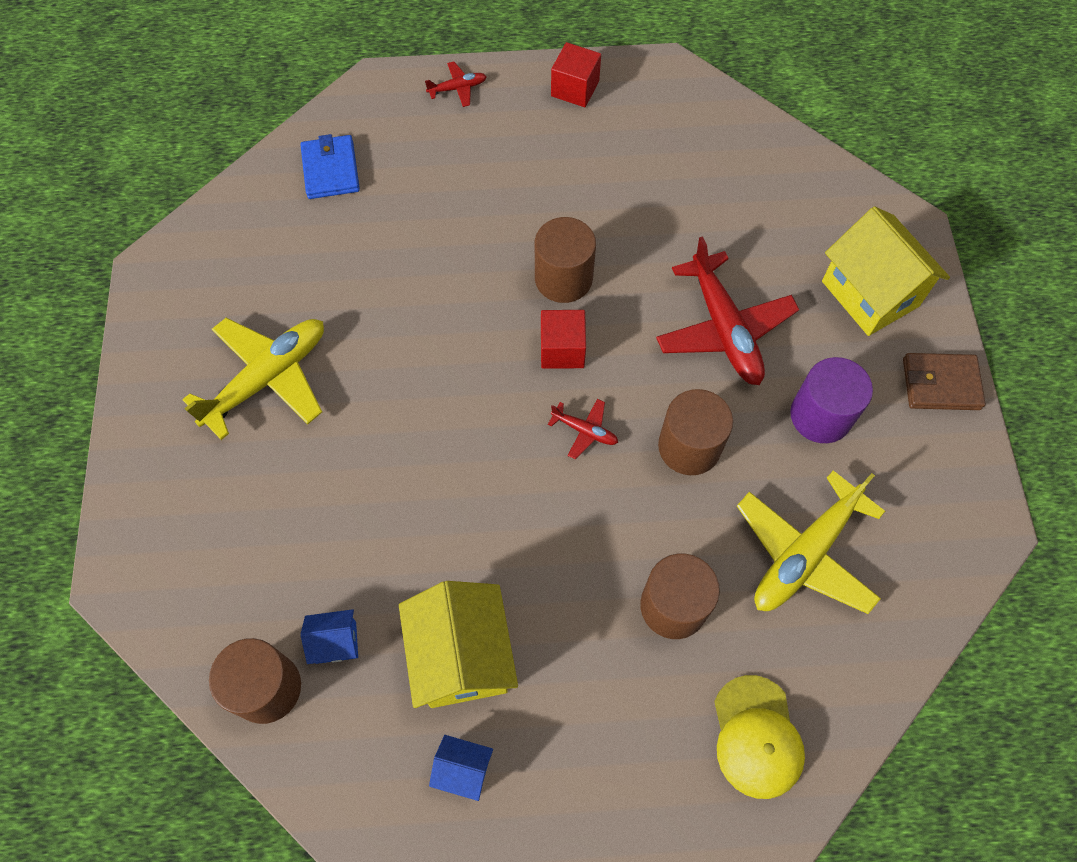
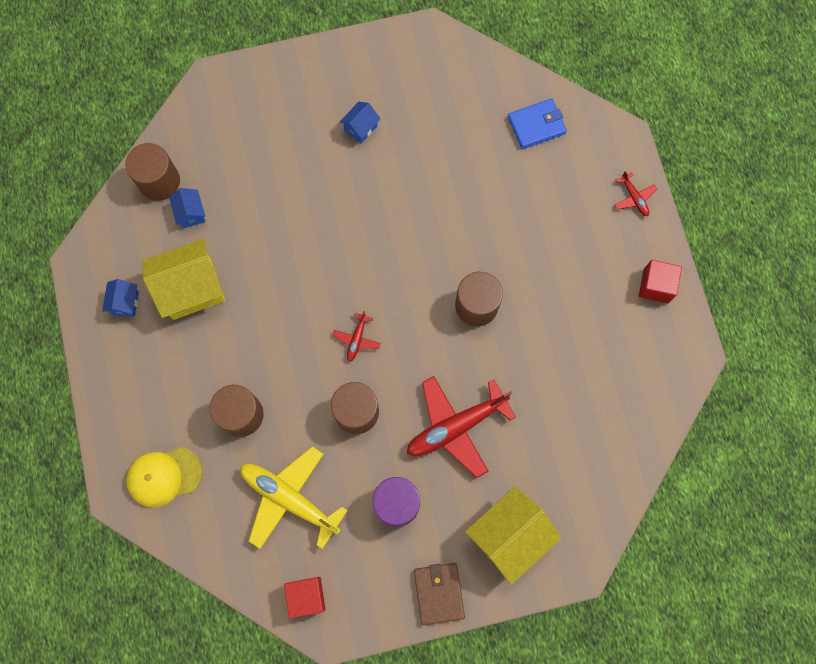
camera: 80 degrees right, 10 degrees up
yellow plane [182,318,324,440] -> blue house [340,102,380,143]
red cube [541,310,586,369] -> red cube moved to [284,577,326,618]

